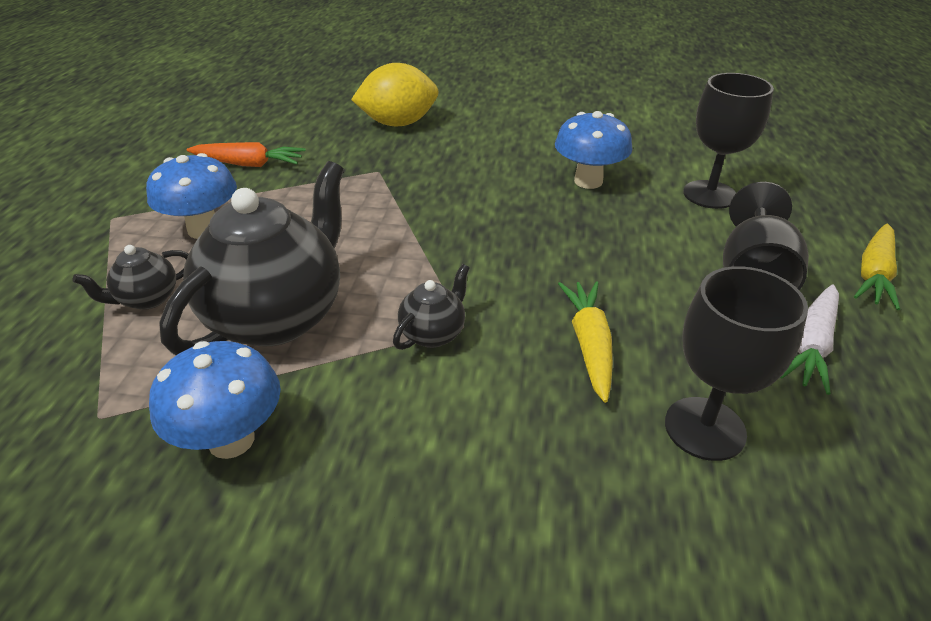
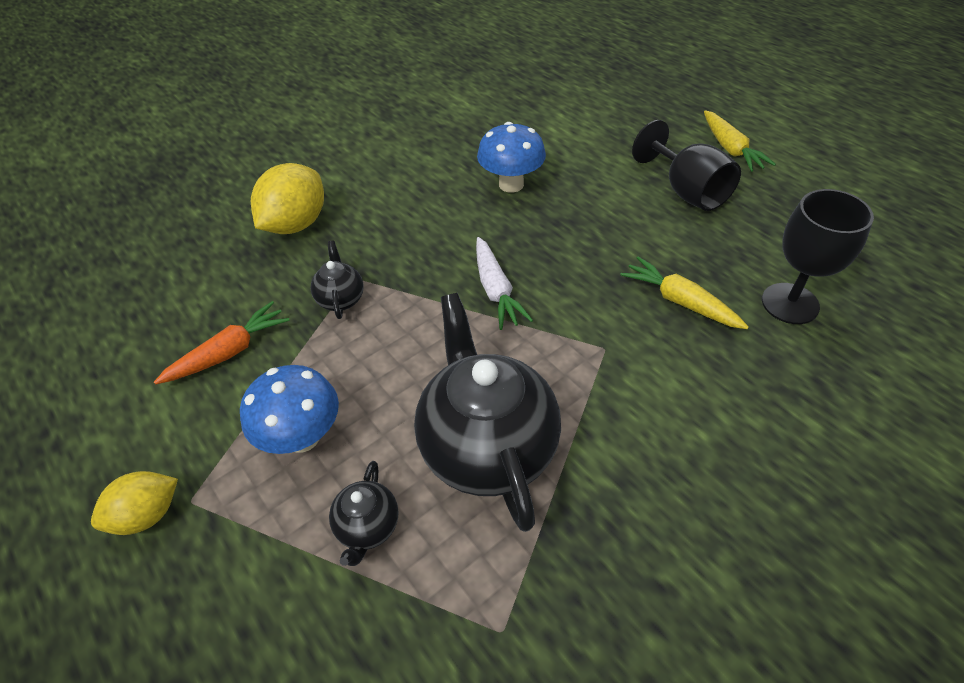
camera: 45 degrees left, 10 degrees up
blue mushroom [149,341,281,459] -> none
black teapot [393,264,470,350] -> black teapot moved to [311,241,364,319]
black goblet [683,73,774,209] -> none
white carrot [780,285,839,395] -> white carrot moved to [476,237,533,330]
none -> yellow lemon [91,471,178,535]

